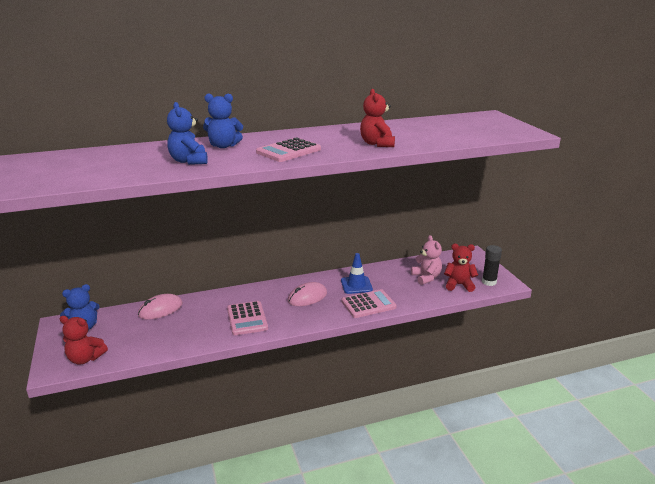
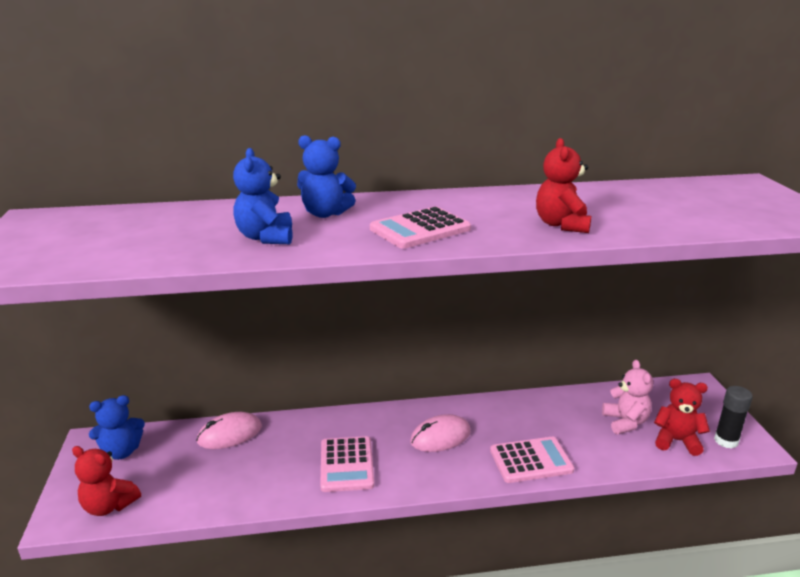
camera: 10 degrees right, 0 degrees up
blue traffic cone [341,253,373,294] -> none

